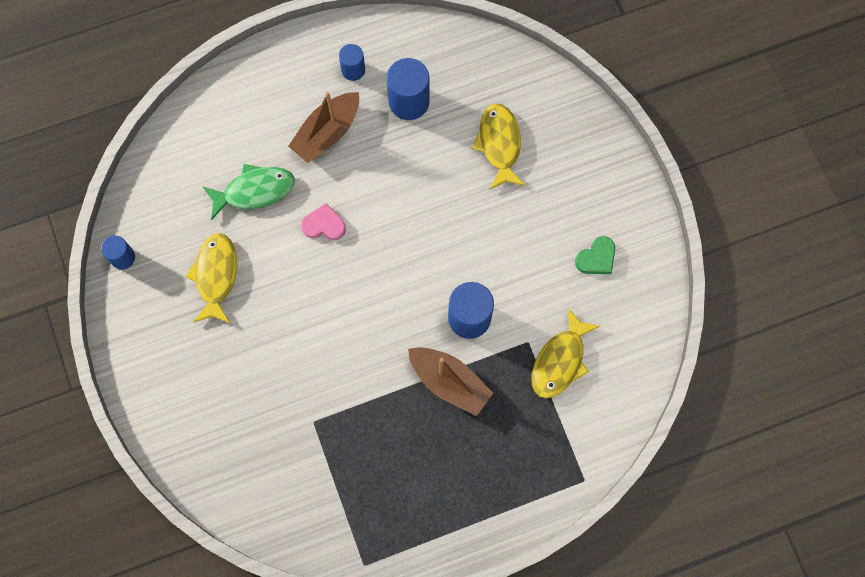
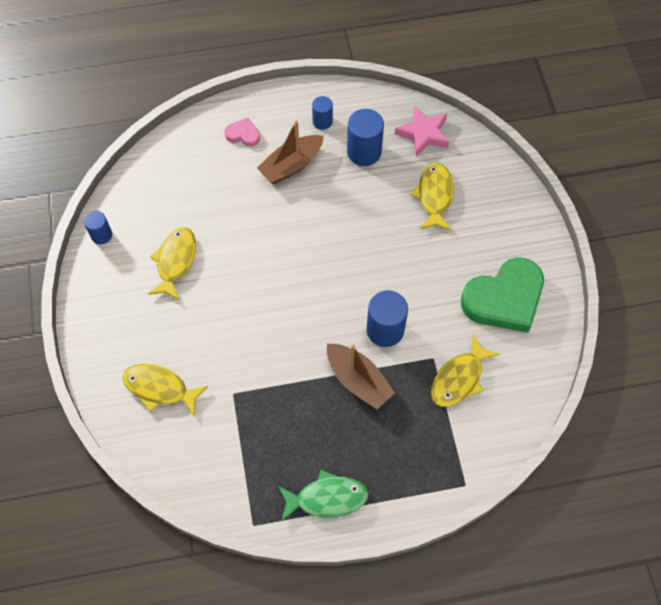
camera: 10 degrees right, 10 degrees down
green fish [202,164,295,220] -> green fish moved to [278,470,369,522]
pink heart [301,203,346,240] -> pink heart moved to [224,117,260,147]
green heart [575,236,615,274] -> green heart [461,257,544,333], size x2.24
none -> yellow fish [122,364,208,416]
none -> pink star [395,106,449,157]

